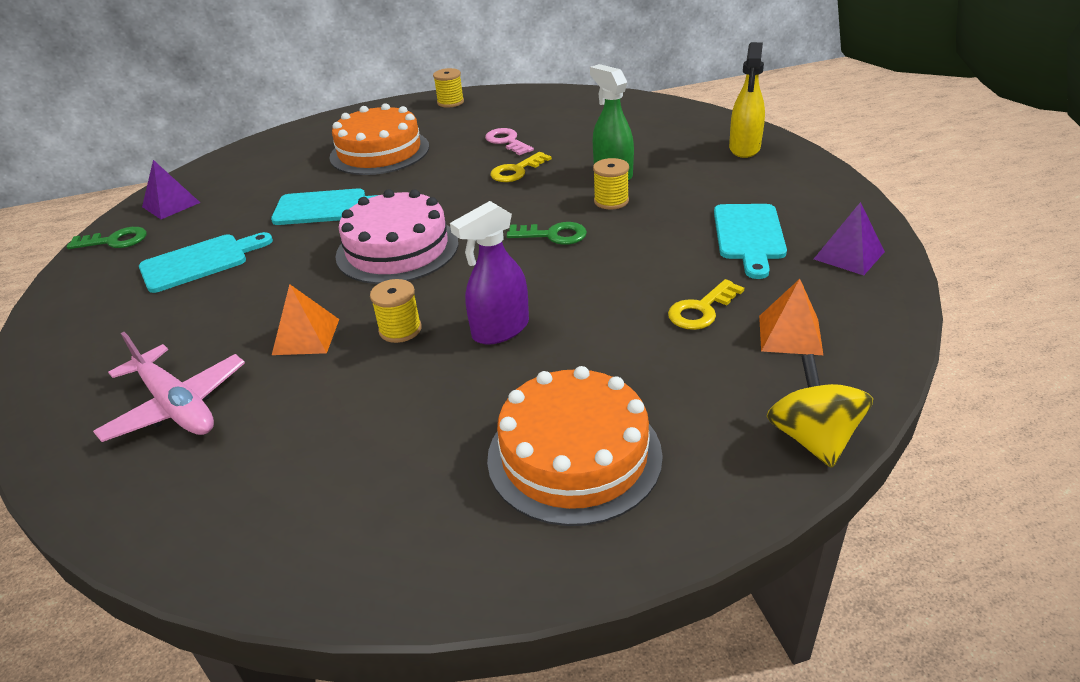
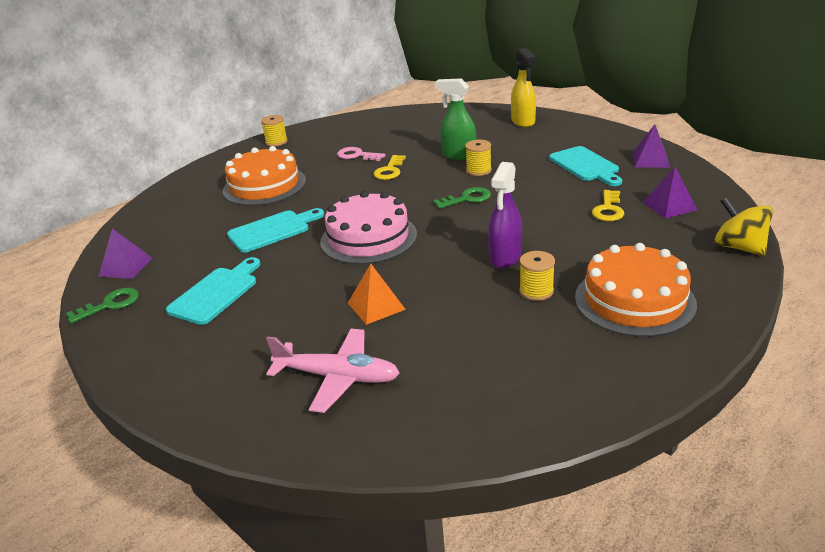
camera: 30 degrees left, 5 degrees down
yellow spool [370,279,422,343] -> yellow spool moved to [519,251,555,301]
orange pyramid [759,279,823,355] -> purple pyramid [643,167,697,219]

